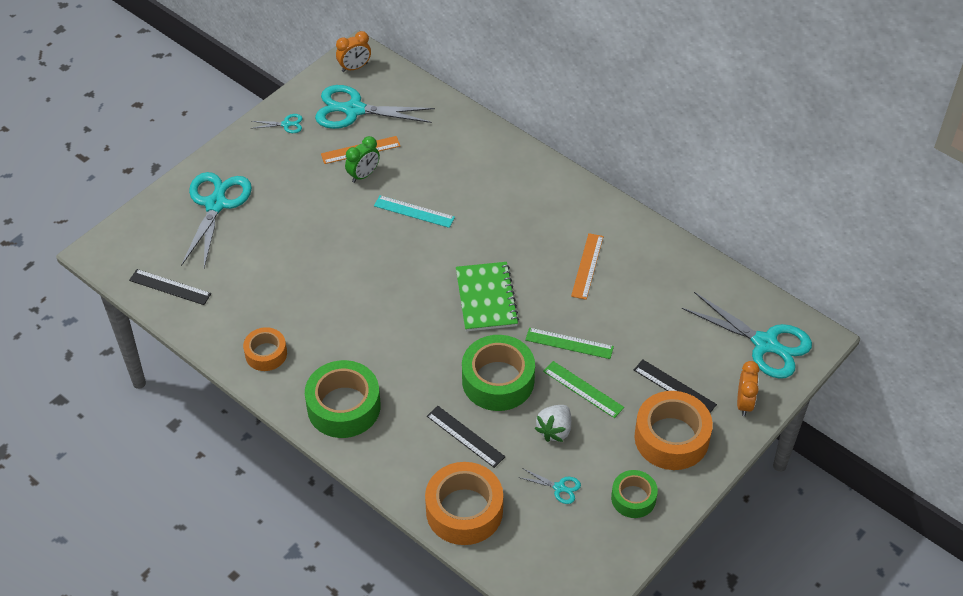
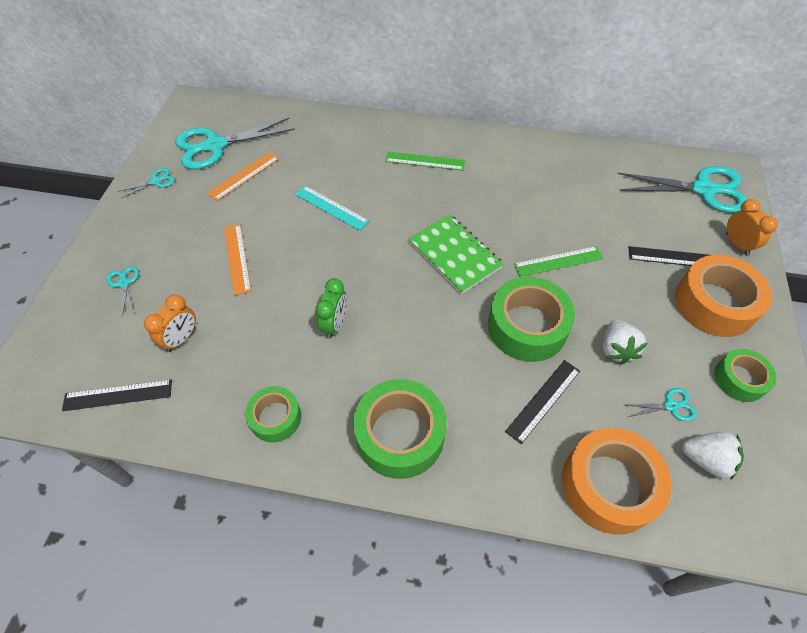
camera: 30 degrees left, 5 degrees up
turquoise scissors [181,172,252,268] -> turquoise scissors [107,266,139,317], size x0.44
orange tape [243,327,287,371] -> green tape [245,386,301,442]
orange clock [336,31,371,72] -> orange clock moved to [144,294,196,352]
green clock [345,136,380,183] -> green clock moved to [316,278,347,338]
turquoise ruler [374,195,455,228] -> turquoise ruler turned 45 degrees clockwise [295,186,369,231]
black ruler [427,406,505,468] -> black ruler turned 60 degrees counterclockwise [505,360,580,444]
green ruler [543,361,624,418] -> green ruler moved to [385,152,465,171]
orange ruler [571,233,604,300] -> orange ruler moved to [224,224,251,295]
none -> white strawberry [682,432,744,480]

